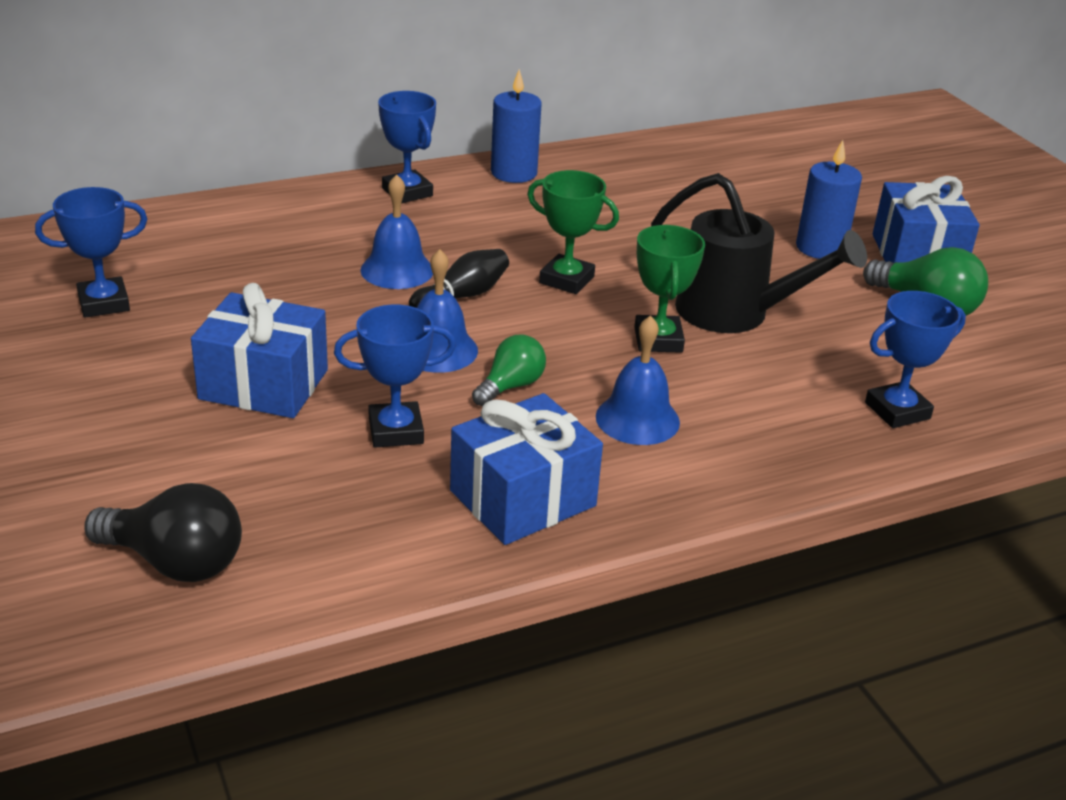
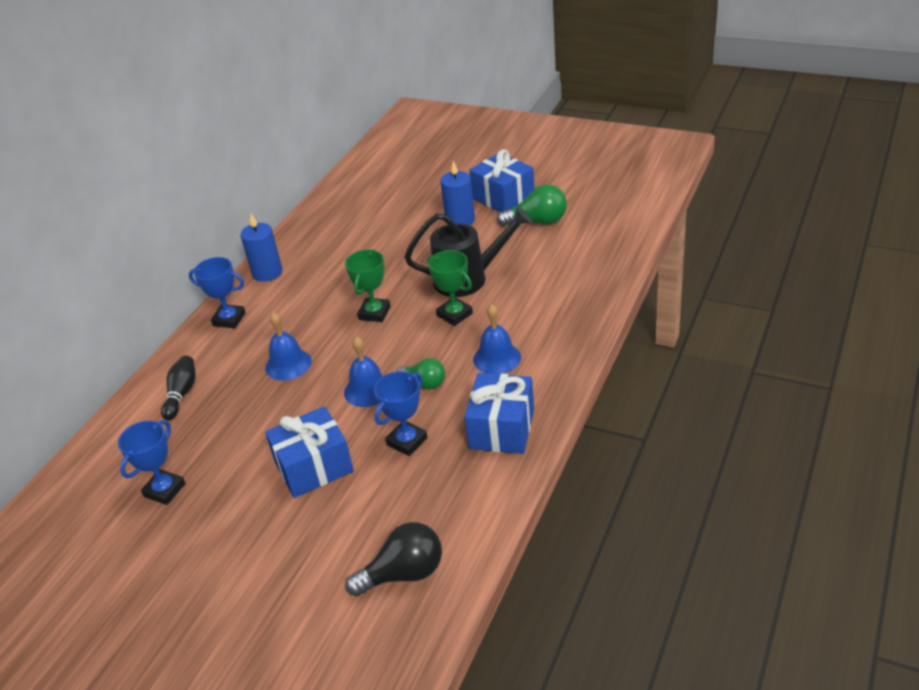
camera: 35 degrees left, 5 degrees up
black bowling pin [409,249,509,308] -> black bowling pin moved to [161,356,196,420]
green light bulb [472,334,546,406] -> green light bulb turned 120 degrees clockwise [396,358,445,389]
green trophy [527,170,619,294] -> green trophy turned 60 degrees counterclockwise [345,249,390,322]
blue trophy [865,291,966,428] -> none

